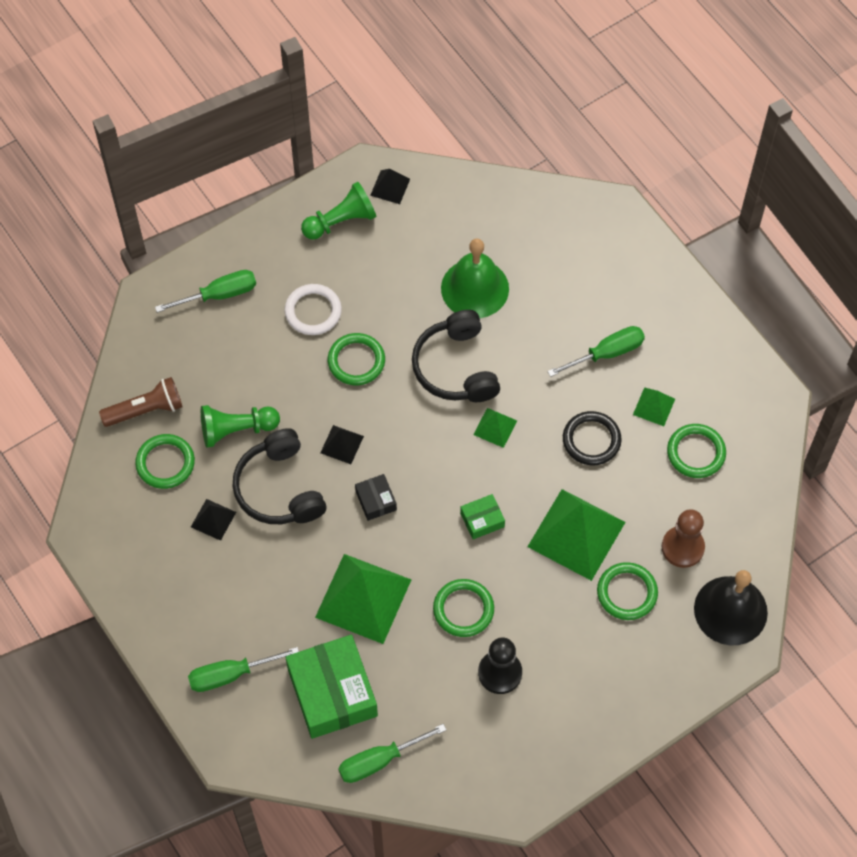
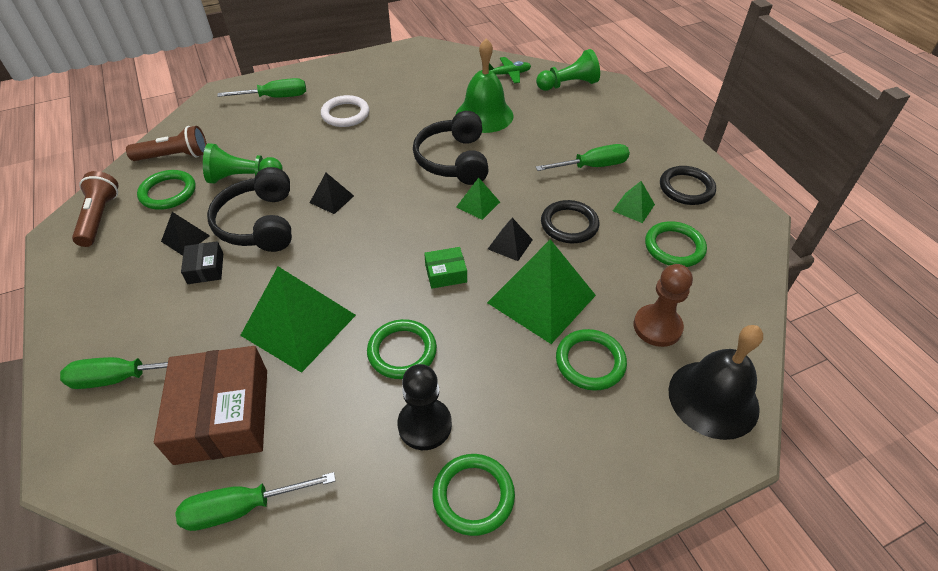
camera: 10 degrees right, 15 degrees down
green box [285,635,378,739] -> brown box [154,346,267,465]
green pawn [301,182,376,240] -> green pawn moved to [536,49,600,91]
green ring [328,333,385,385] -> green ring moved to [432,454,515,536]
black box [355,474,397,521] -> black box moved to [181,241,223,284]
black pyramid [370,169,410,204] -> black pyramid moved to [488,218,533,261]
none -> brown flashlight [72,171,119,247]
none -> green plane [489,57,531,83]
none -> black ring [660,166,716,205]

